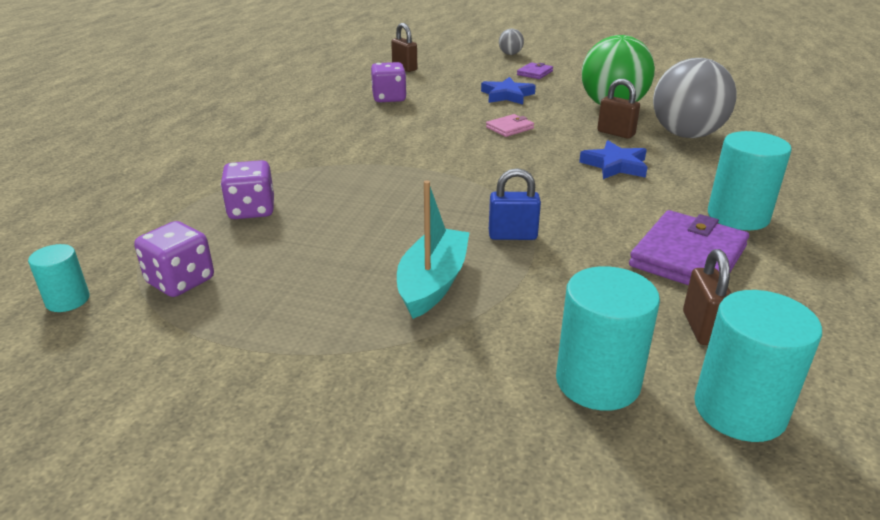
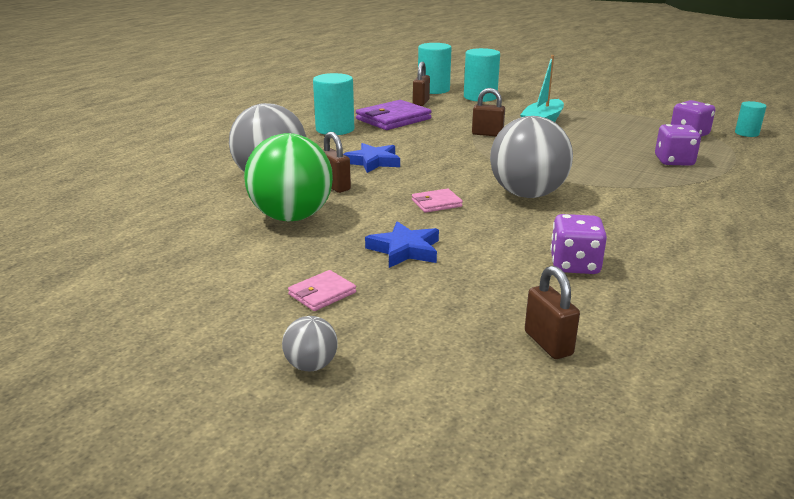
camera: 165 degrees left, 5 degrees down
blue padlock [489,168,541,240] -> brown padlock [472,88,505,136]
purple wallet [517,62,553,79] -> pink wallet [288,270,356,311]
none -> grey ball [490,116,573,198]

